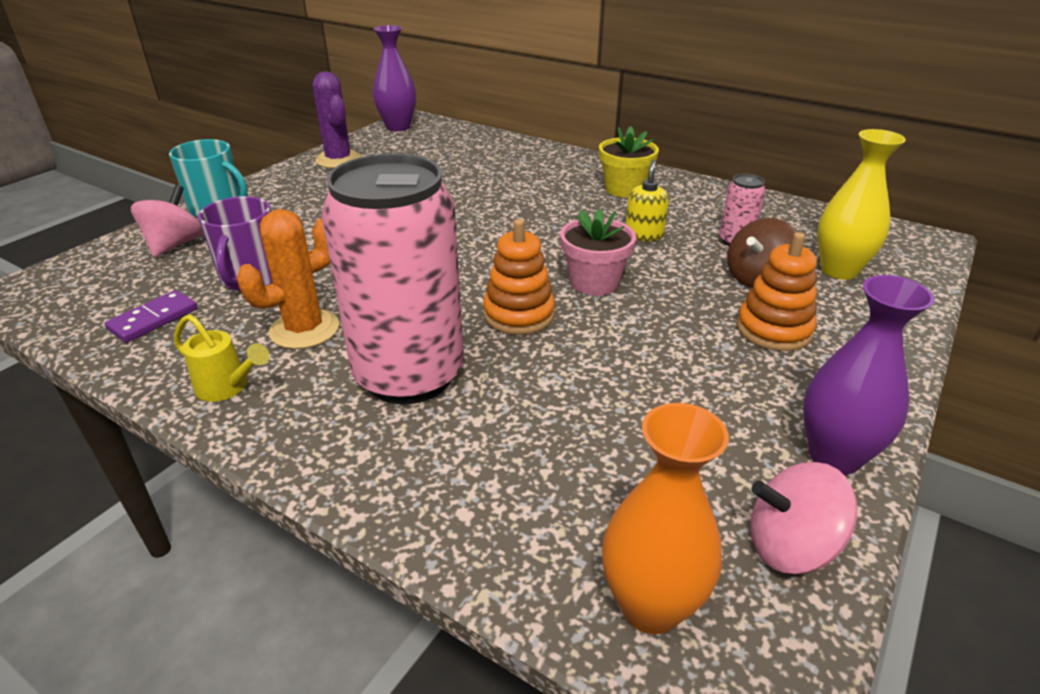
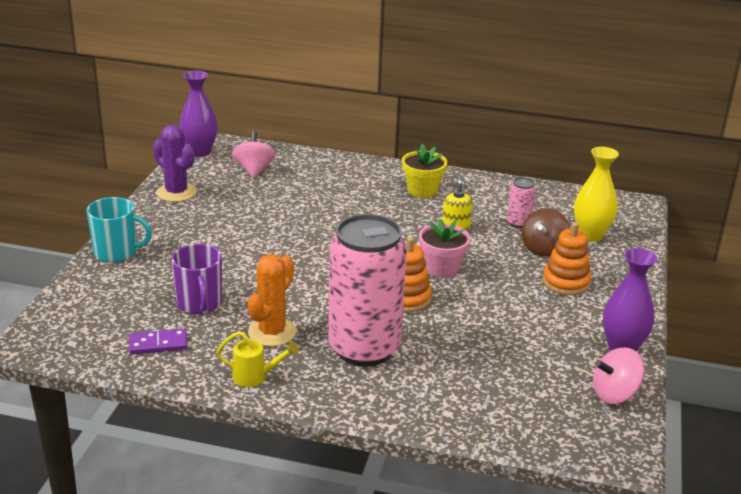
camera: 20 degrees left, 5 degrees down
purple domino [105,290,198,343] -> purple domino turned 60 degrees clockwise [129,329,187,354]
pink spinning top [131,185,203,257] -> pink spinning top moved to [232,131,276,178]
orange vase [602,403,729,634] -> none

